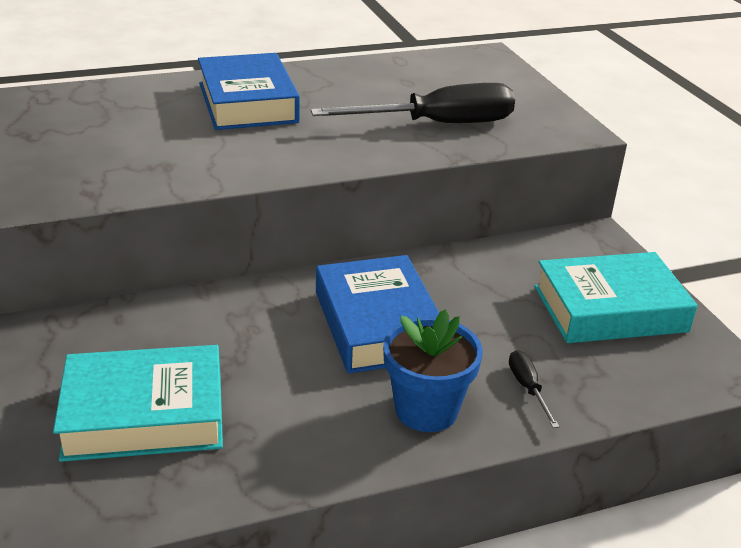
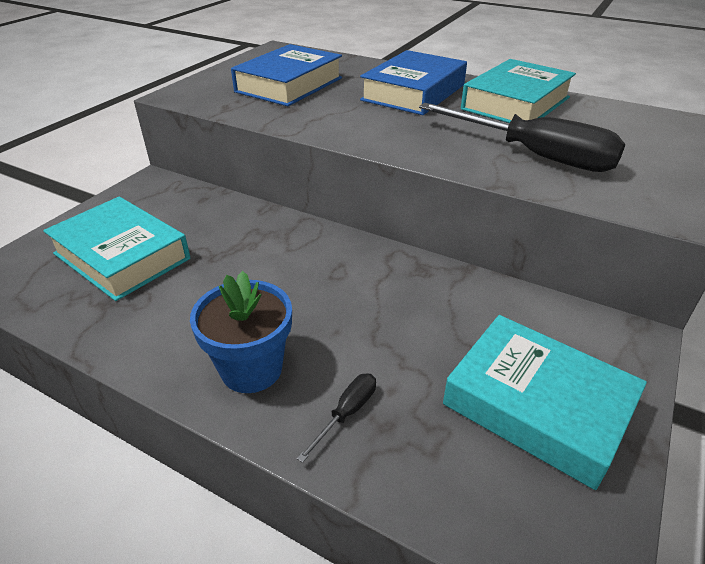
camera: 50 degrees right, 5 degrees up
blue book [316,255,439,373] -> blue book moved to [231,44,342,106]
none -> turquoise book [461,59,576,123]

